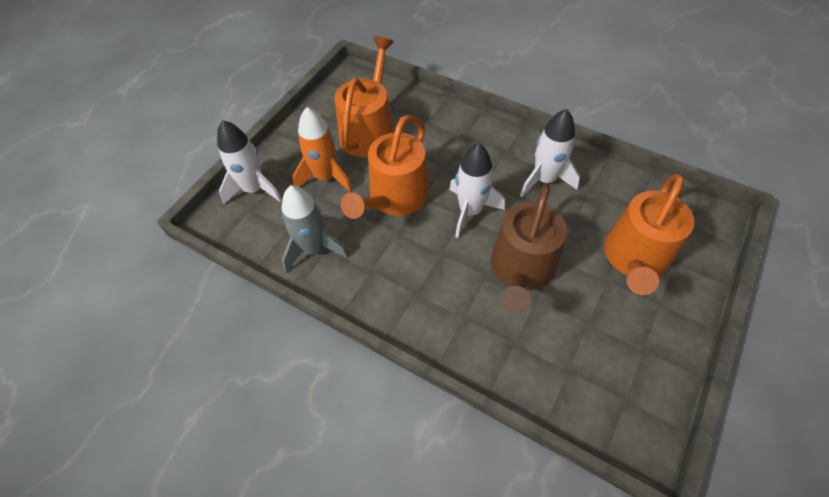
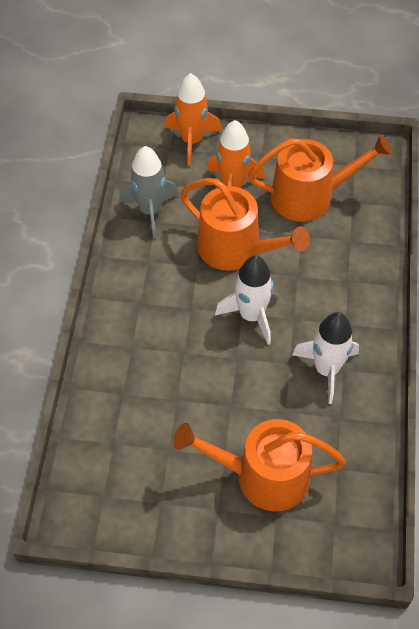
camera: 65 degrees right, 0 degrees up
white rocket [217,120,282,204] -> orange rocket [165,73,222,166]
orange watering can [341,115,429,219] -> orange watering can turned 150 degrees counterclockwise [180,178,310,271]
brown watering can [491,183,567,314] -> none

